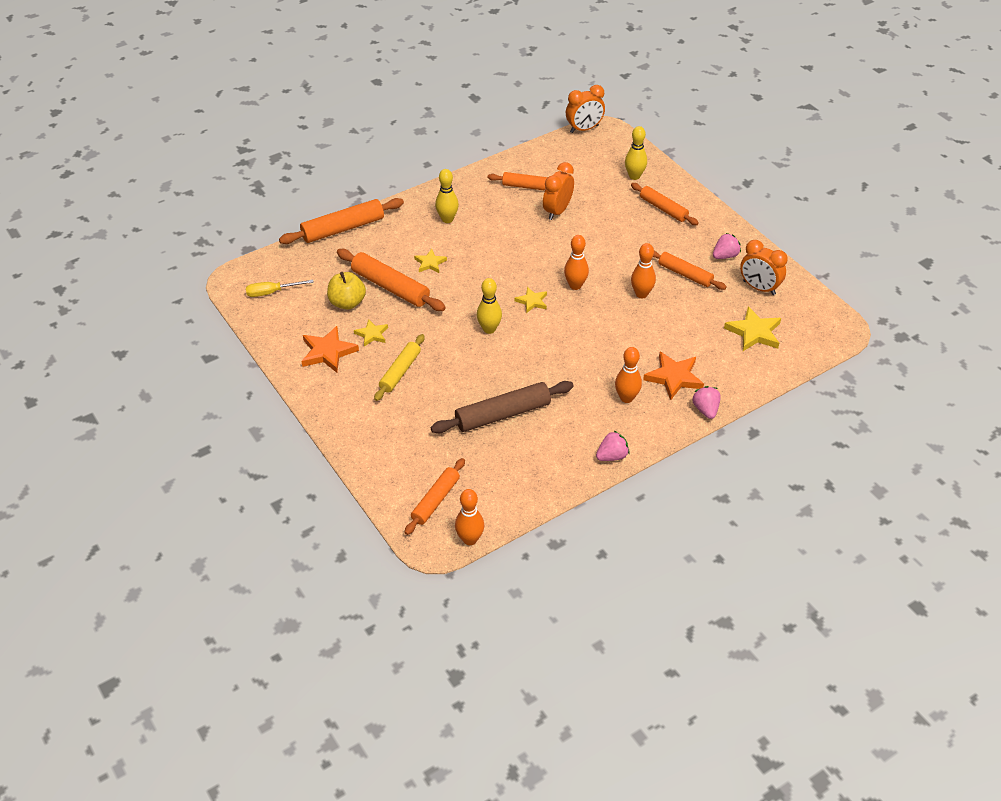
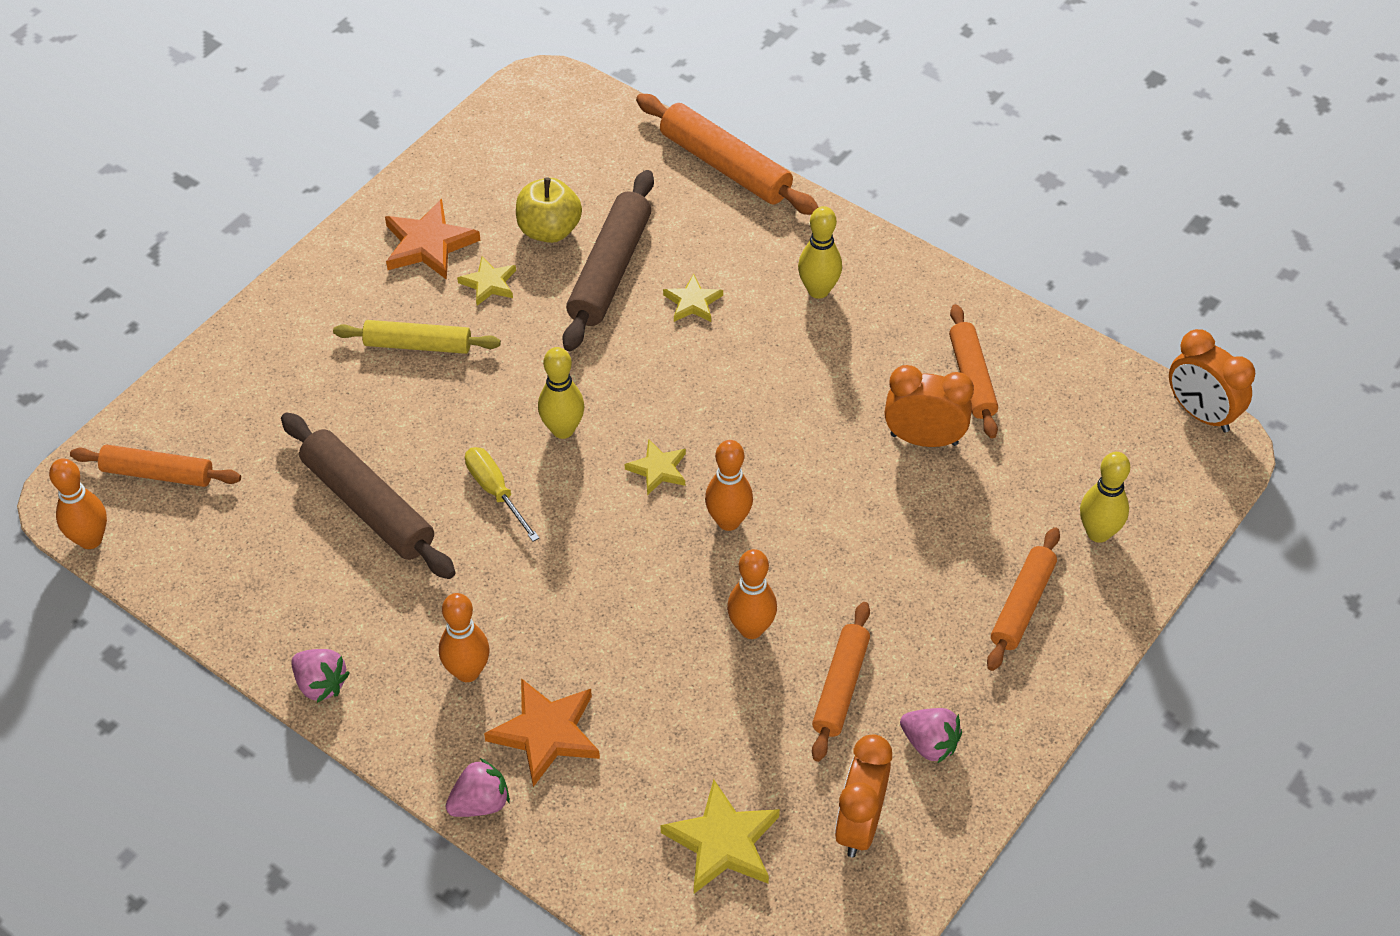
camera: 70 degrees right, 5 degrees up
yellow screwdriver [246,280,314,297] -> yellow screwdriver moved to [465,447,540,542]
orange rolling pin [337,249,446,311] -> brown rolling pin [562,170,654,351]

